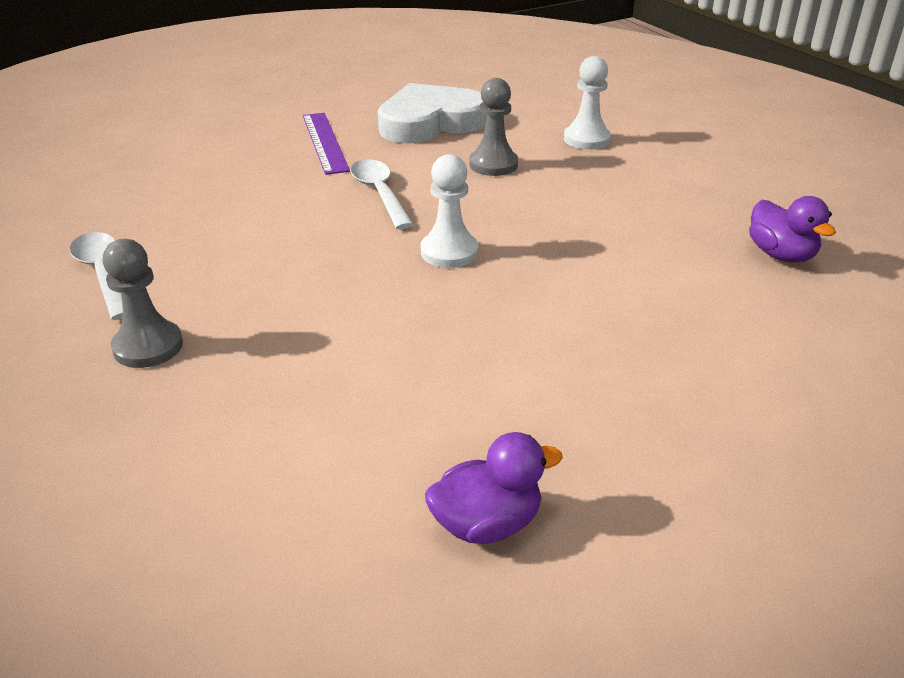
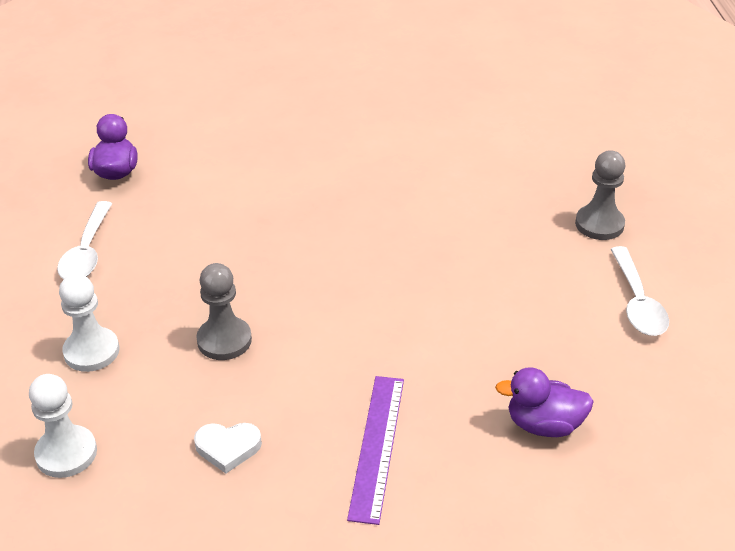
camera: 155 degrees left, 5 degrees up
white spoon [350,159,414,229] -> white spoon moved to [57,201,112,279]
white heart [378,83,487,143] -> white heart [194,423,262,474], size x0.43
white pawn [421,154,478,268] -> white pawn moved to [29,374,97,478]
purple duck [425,432,563,544] -> purple duck moved to [495,367,594,437]

